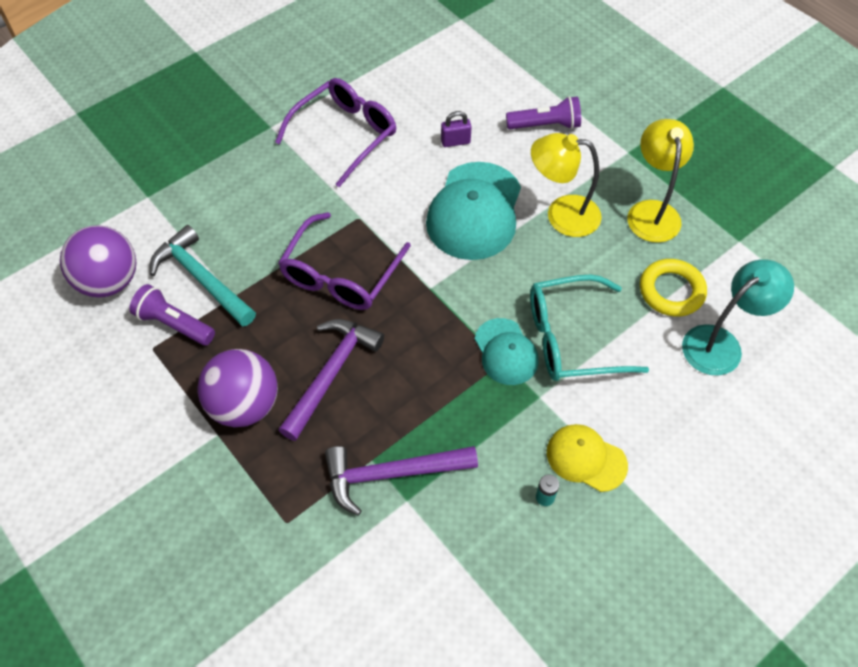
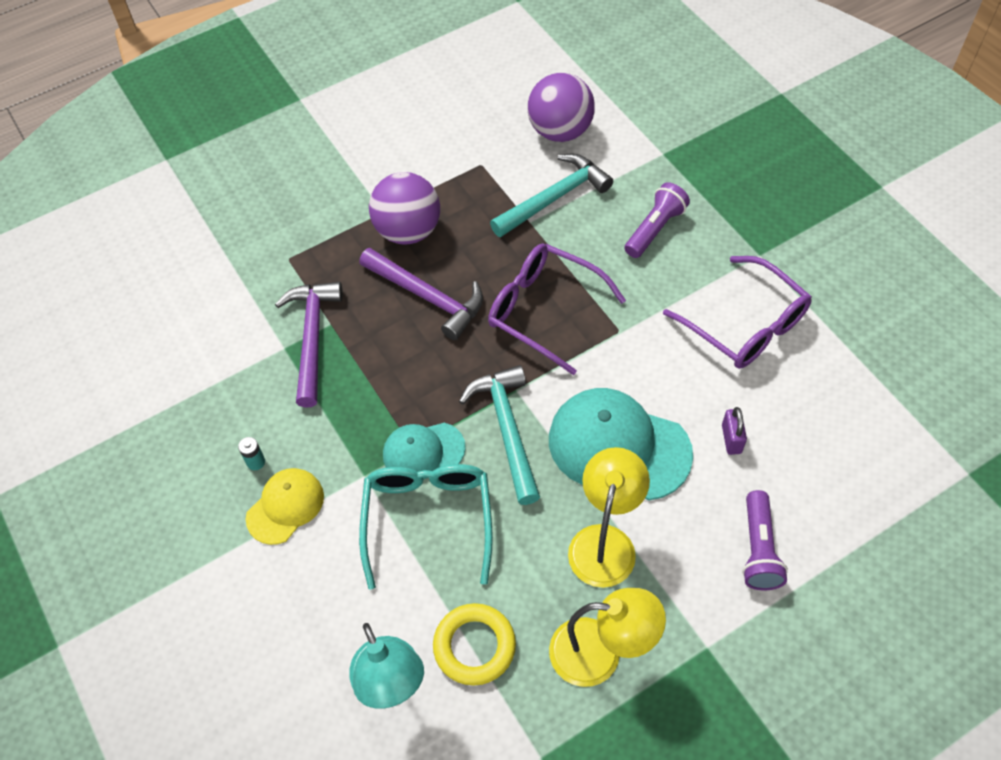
camera: 100 degrees right, 0 degrees up
purple flashlight [129,284,215,346] -> purple flashlight moved to [624,182,690,258]
none -> turquoise hammer [459,365,540,505]

